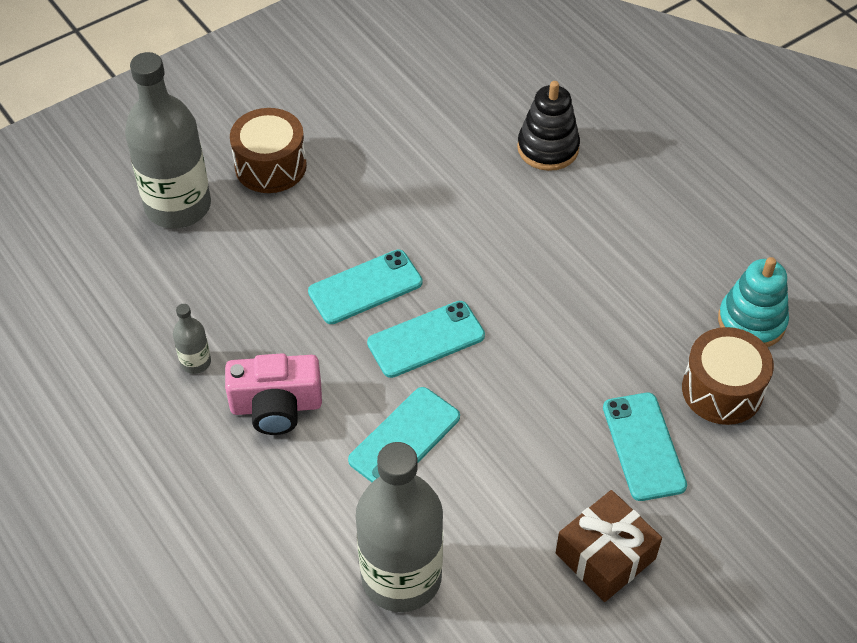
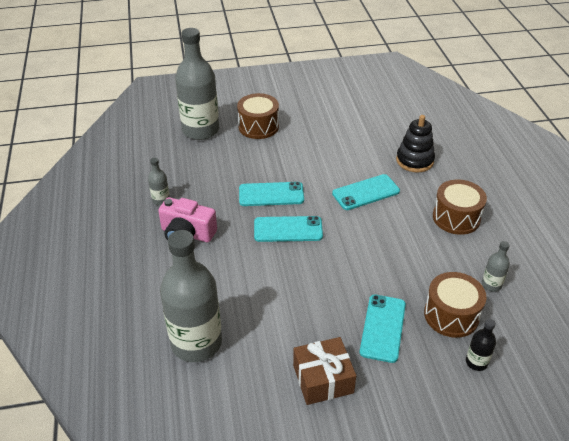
camera: 25 degrees right, 10 degrees down
turquoise phone [348,387,460,482] -> turquoise phone moved to [332,174,400,210]
turquoise stacking toy [718,257,789,347] -> grey bottle [482,241,510,292]
none -> brown drum [433,180,487,235]
none -> black bottle [466,319,496,371]

